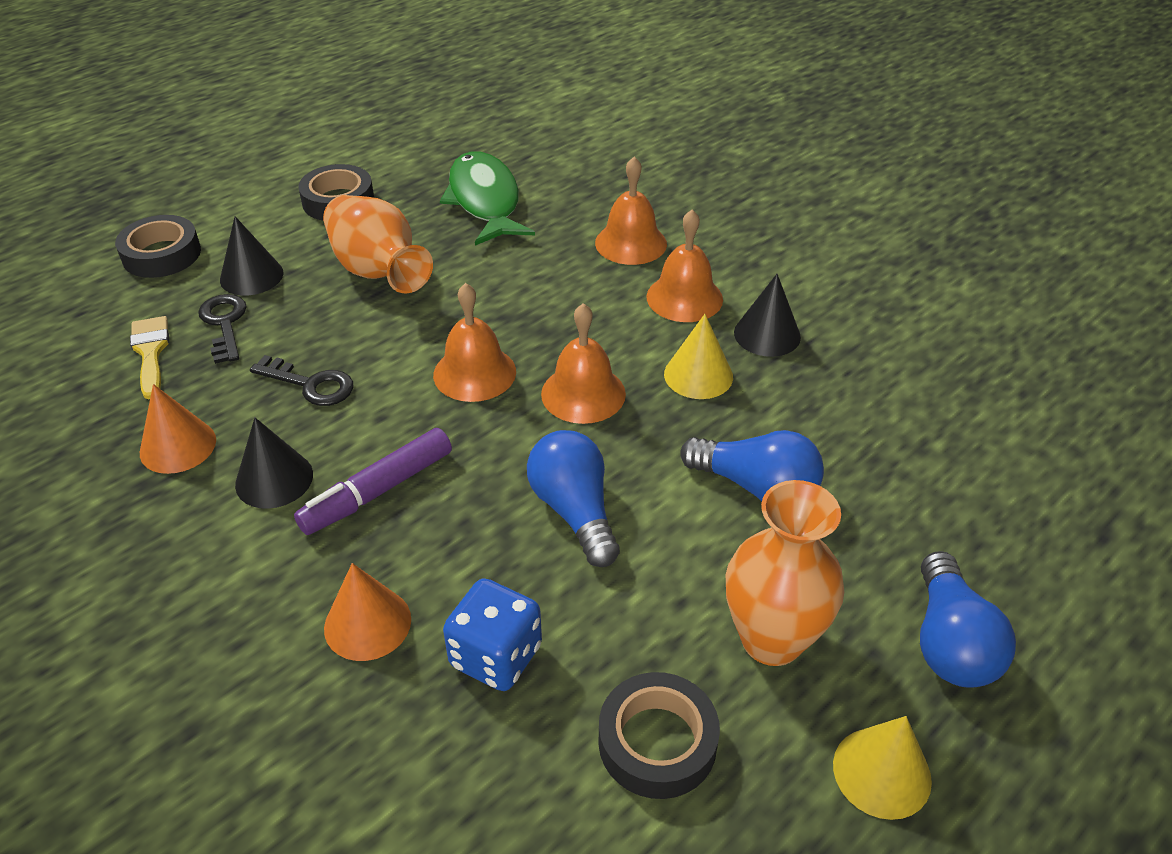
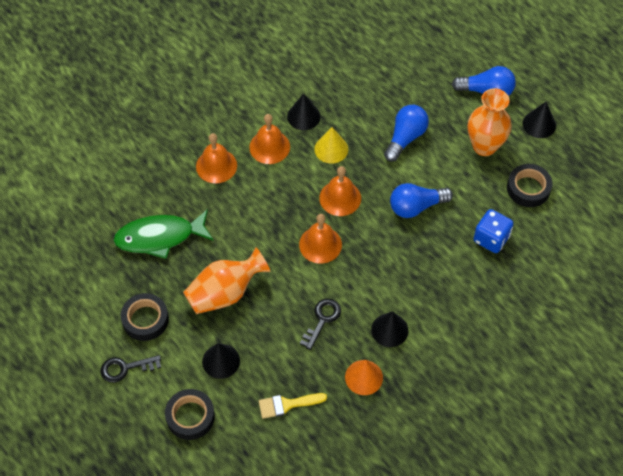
camera: 85 degrees left, 15 degrees up
black key [198,294,247,364] -> black key moved to [101,355,161,383]
purple marker [294,428,452,535] -> none
orange cone [324,563,411,661] -> none
yellow cone [833,716,932,820] -> black cone [523,102,556,138]

